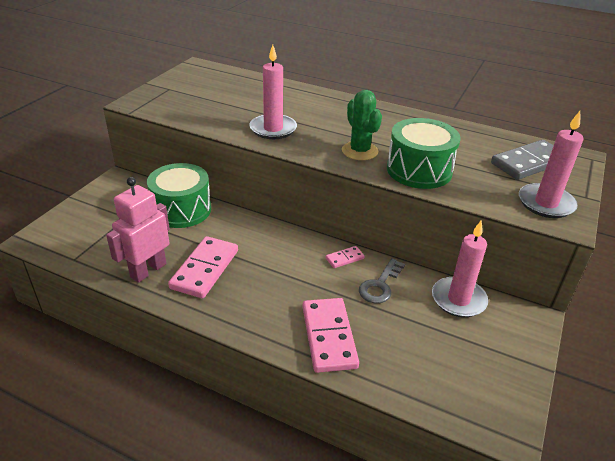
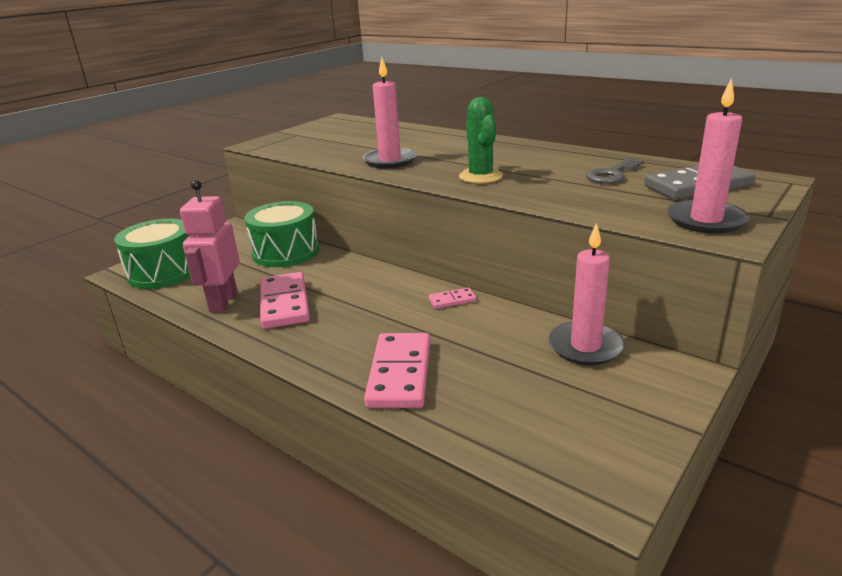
camera: 15 degrees right, 10 degrees down
pink robot [106,177,170,283] -> pink robot turned 45 degrees counterclockwise [180,180,240,312]
pink domino [168,236,238,298] -> pink domino turned 45 degrees counterclockwise [260,272,310,329]
grey key [359,258,405,303] -> grey key moved to [586,158,644,183]
green drum [387,118,461,189] -> green drum moved to [114,219,191,289]

